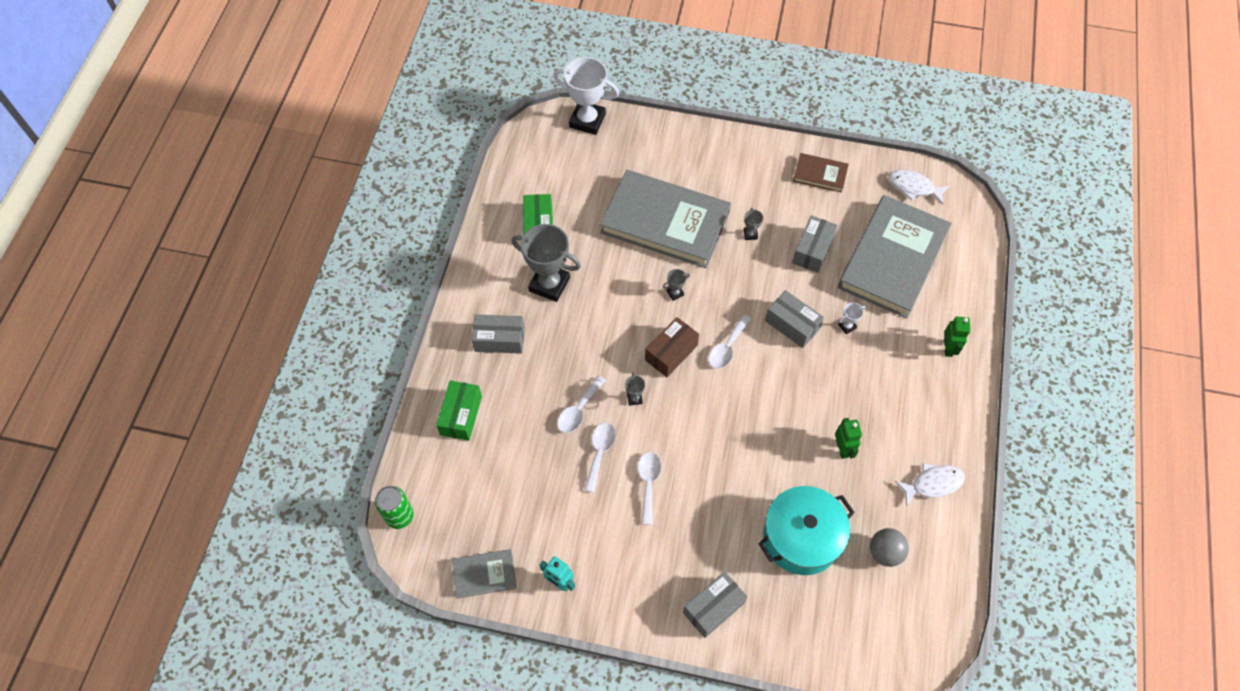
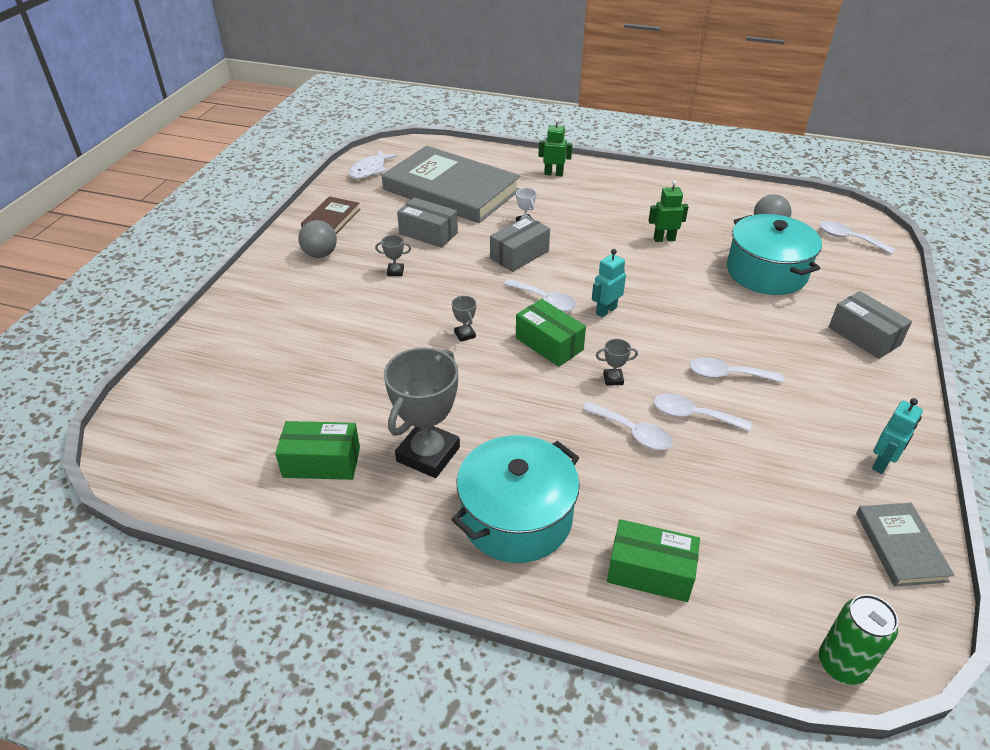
camera: 85 degrees left, 20 degrees down
grey box [472,314,525,354] -> turquoise pot [451,435,580,563]
white trophy [553,57,619,135] -> none
grey book [600,170,731,268] -> none
brown box [645,317,699,377] -> green box [516,299,586,367]
white fish [895,463,965,506] -> none
none -> grey ball [298,220,337,258]
none -> turquoise robot [592,249,626,318]
none -> white spoon [820,221,895,254]

